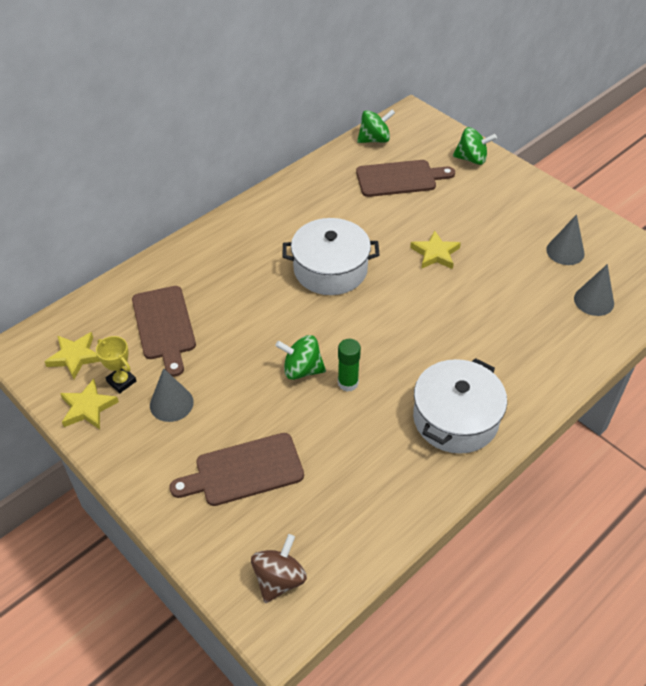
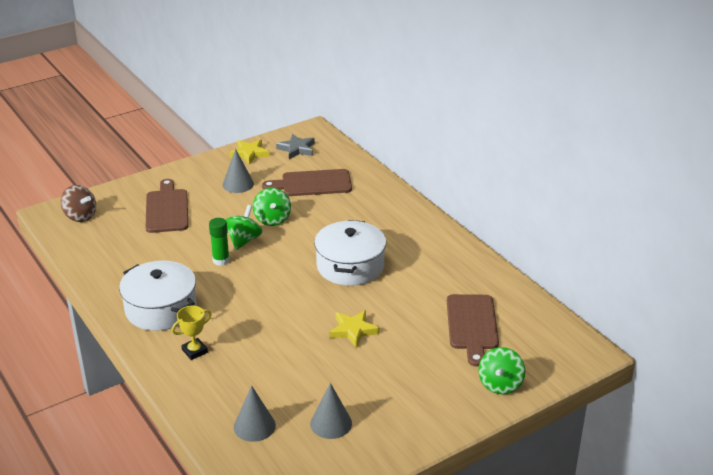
camera: 100 degrees right, 15 degrees down
yellow star [44,332,100,379] -> grey star [276,134,315,159]
yellow trophy [96,336,136,393] -> yellow trophy moved to [172,306,212,360]
green spinning top [357,109,395,143] -> green spinning top moved to [253,188,291,226]

